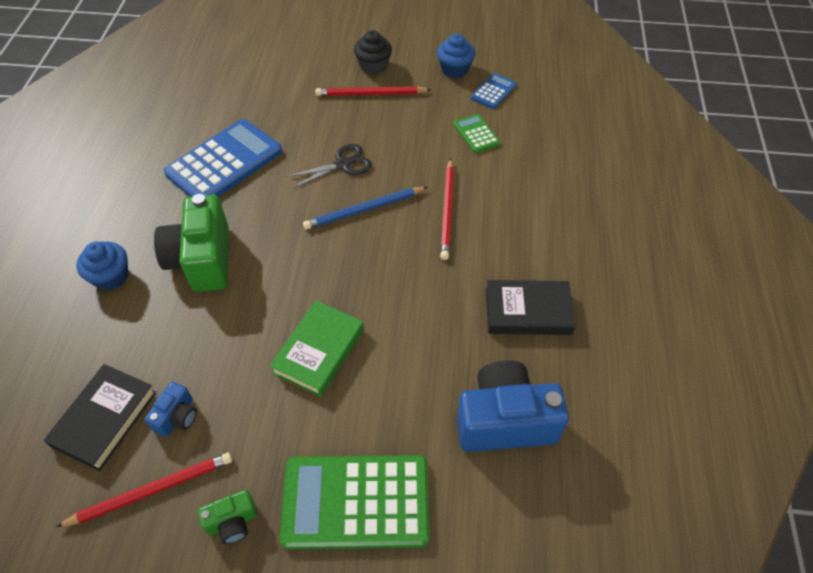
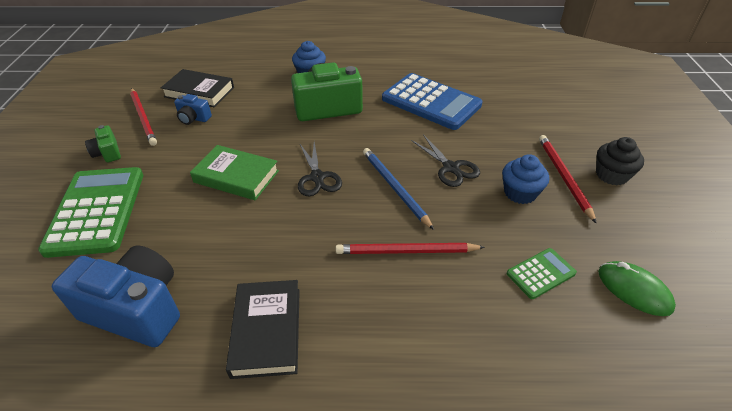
camera: 85 degrees right, 10 degrees down
blue cupcake [437,34,475,78] -> blue cupcake moved to [502,154,549,204]
blue camera [457,360,569,452] -> blue camera turned 60 degrees counterclockwise [52,246,180,347]
blue calculator [471,73,516,109] -> green mouse [598,261,676,316]
none -> black scissors [298,142,342,196]

